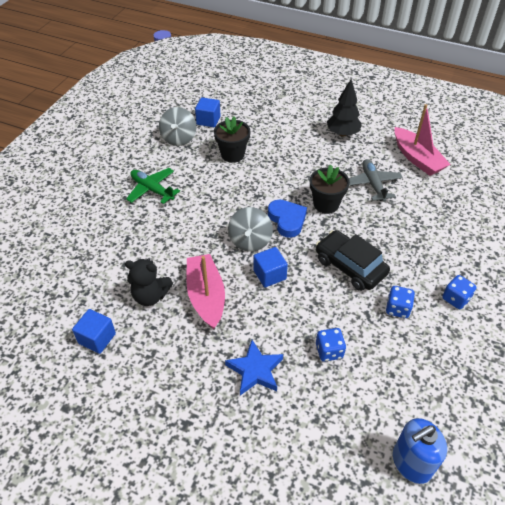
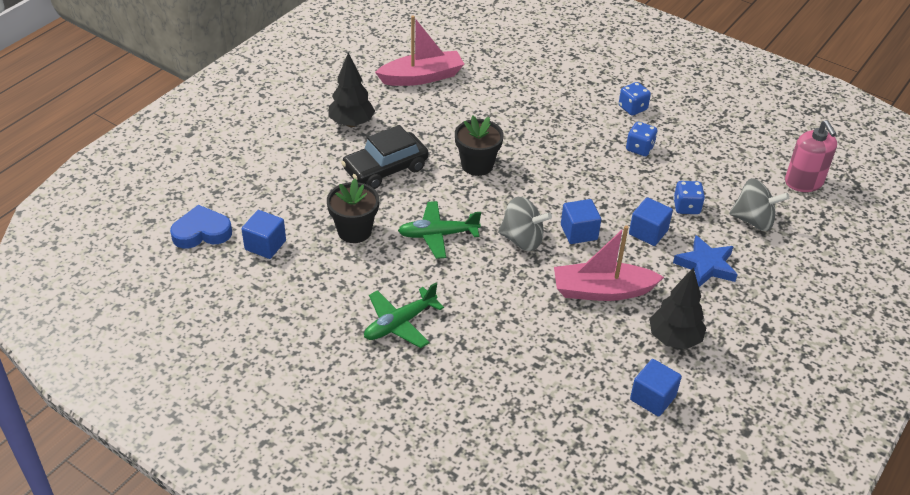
camera: 80 degrees left, 5 degrees down
black teddy bear [125,258,173,306] -> none
grey spinning top [159,107,196,146] -> grey spinning top moved to [729,178,789,231]
blue heart [268,200,307,238] -> blue heart moved to [170,205,232,249]
black car [316,230,390,291] -> black car moved to [341,125,429,189]
grey plane [349,159,403,202] -> none
blue soap dispenser [393,418,447,484] -> pink soap dispenser [785,120,837,192]
none -> green plane [398,201,481,259]
none -> blue cube [629,197,673,246]
none -> black tree [649,268,707,349]

